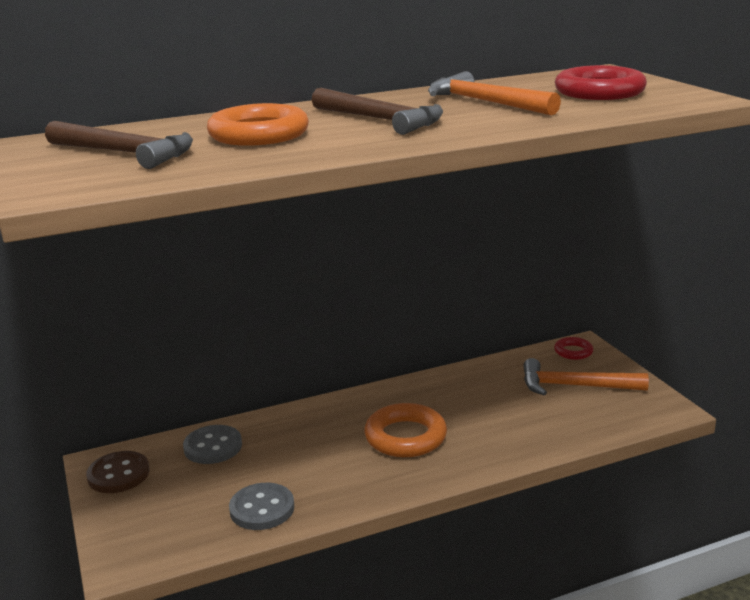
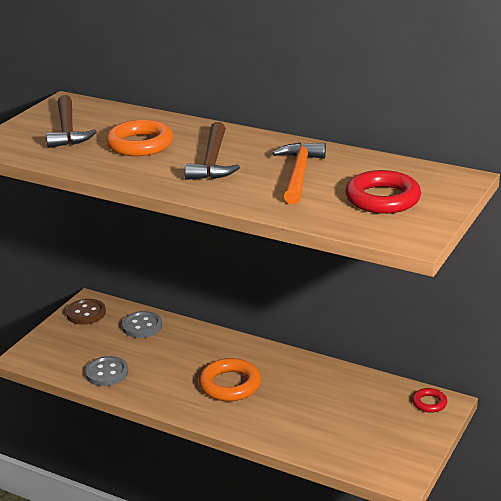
camera: 50 degrees right, 5 degrees up
orange hammer [523,358,649,395] -> none

